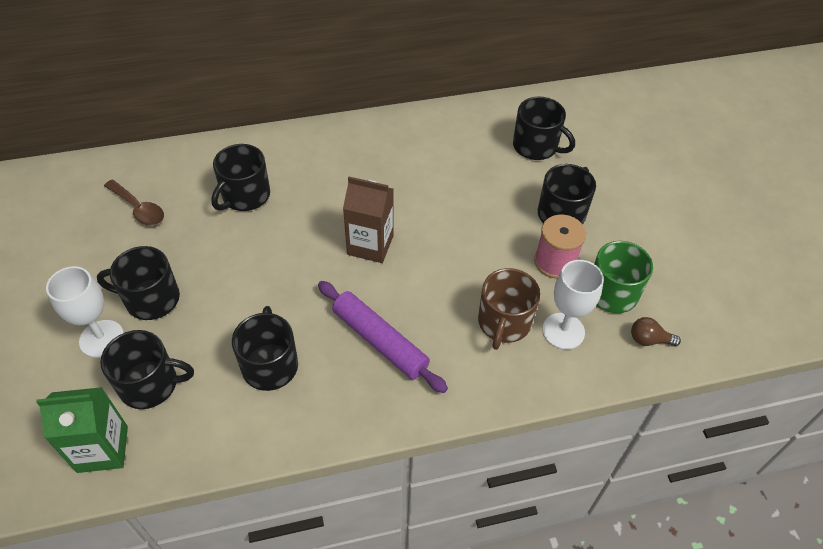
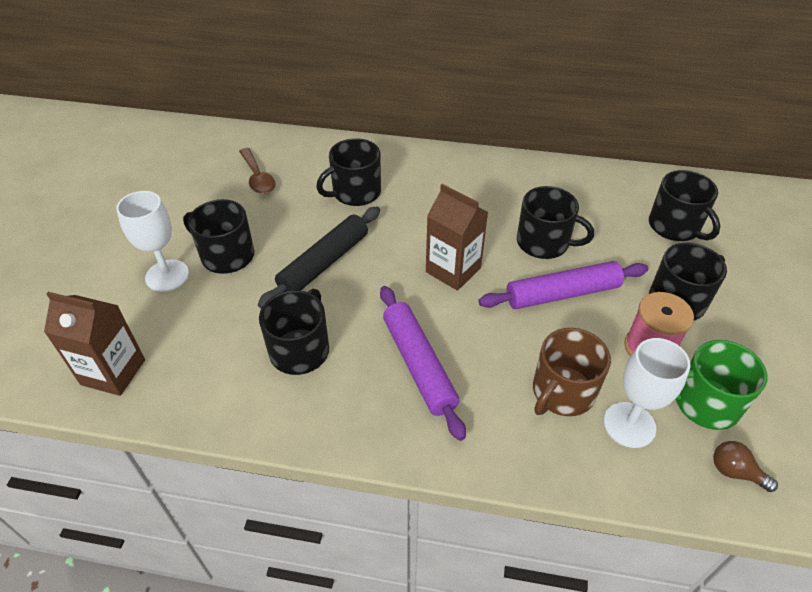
camera: 25 degrees right, 5 degrees down
green carton [36,387,128,473] -> brown carton [44,292,145,396]
black mug [100,330,194,409] -> black mug moved to [517,186,594,259]
none -> black rolling pin [258,206,380,309]
none -> purple rolling pin [479,261,648,309]

